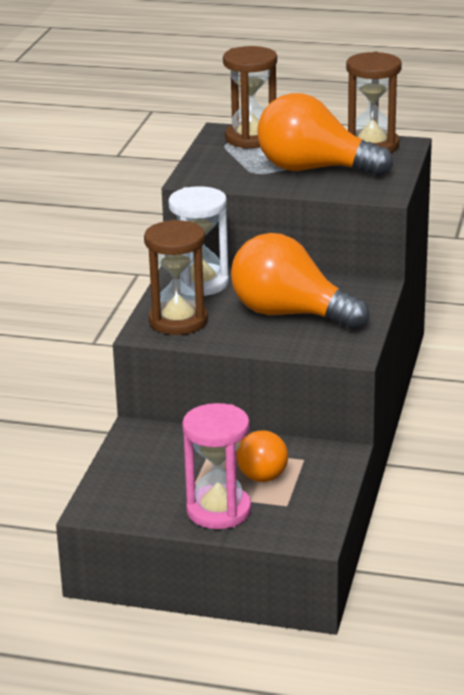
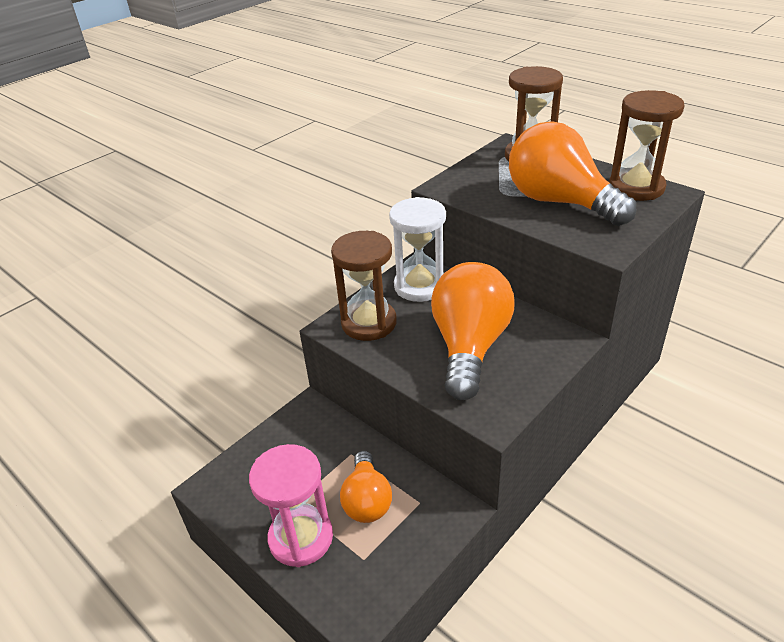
camera: 30 degrees right, 10 degrees up
orange light bulb [231,233,369,330] -> orange light bulb turned 45 degrees clockwise [431,262,515,400]

